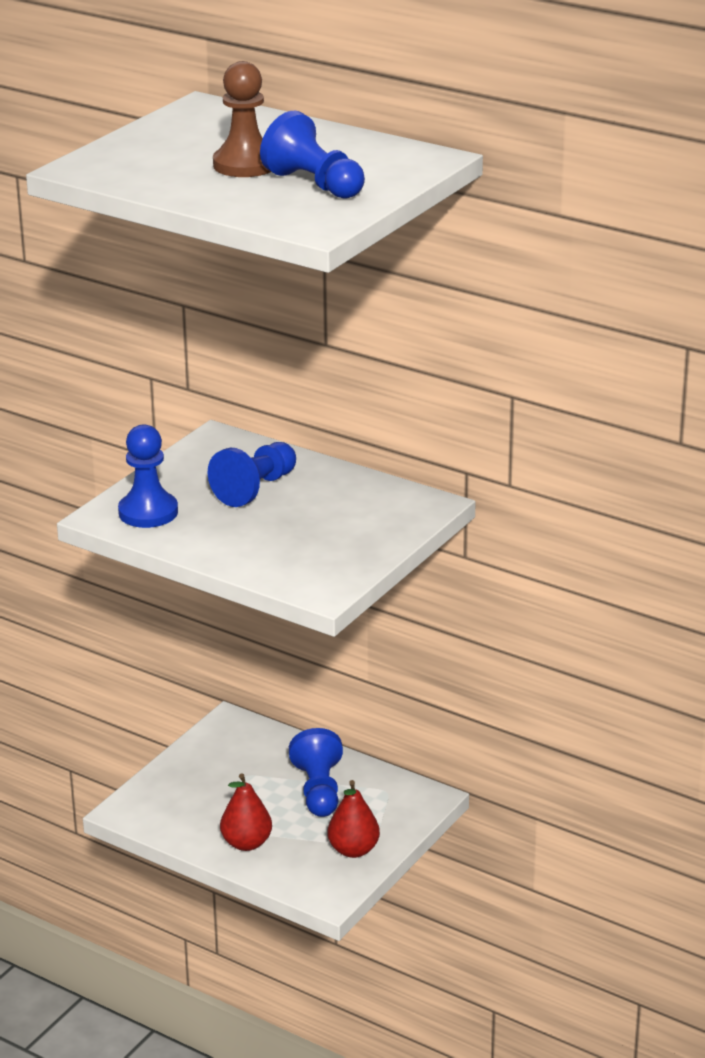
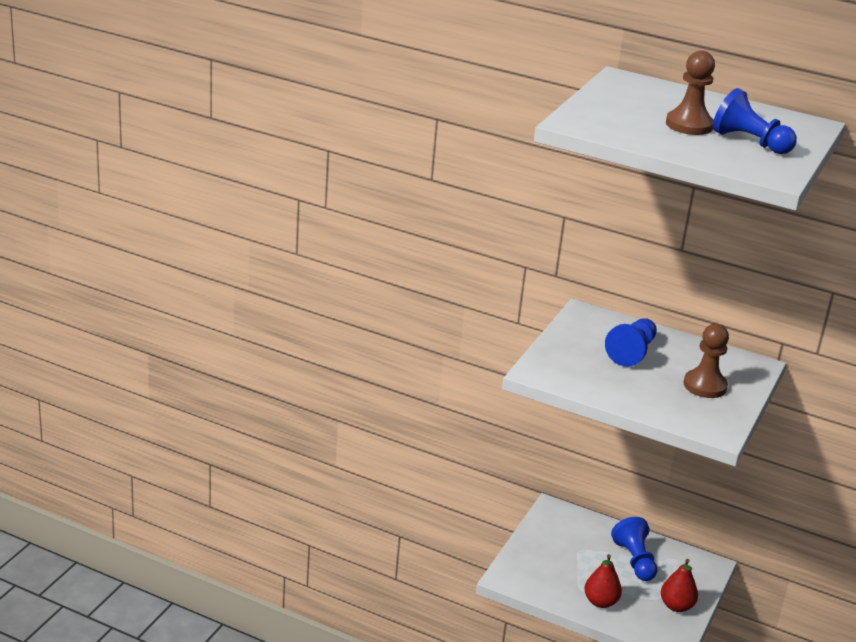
camera: 10 degrees left, 0 degrees up
blue pawn [118,424,178,528] -> none
none -> brown pawn [684,324,729,398]

